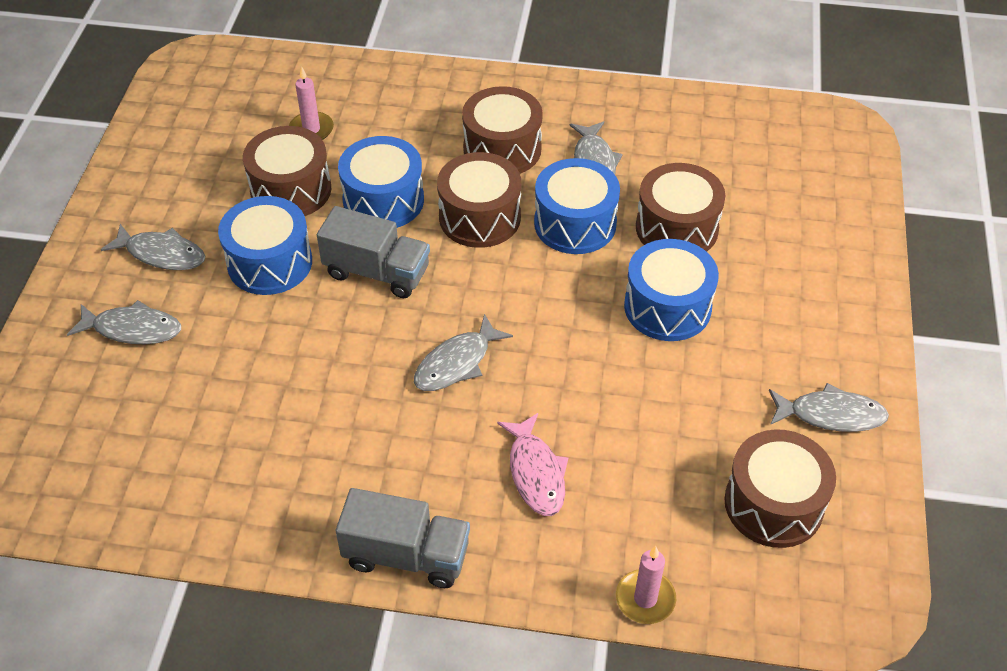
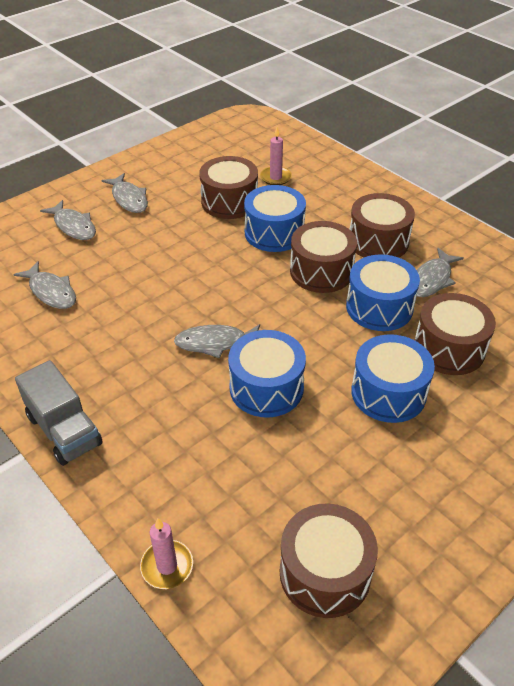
camera: 40 degrees right, 5 degrees down
blue drum [218,196,312,295] -> blue drum moved to [228,330,306,417]
grey truck [317,206,430,298] -> none
pink fish [497,413,569,516] -> none
grey fish [769,383,889,432] -> grey fish moved to [13,261,76,309]

